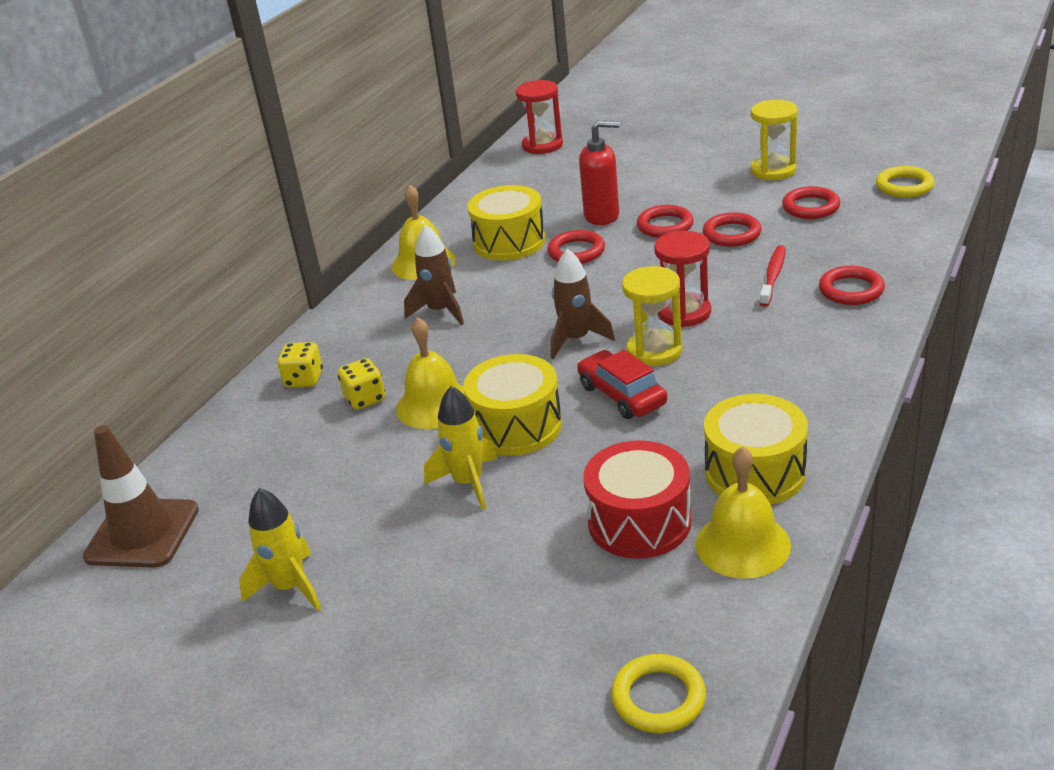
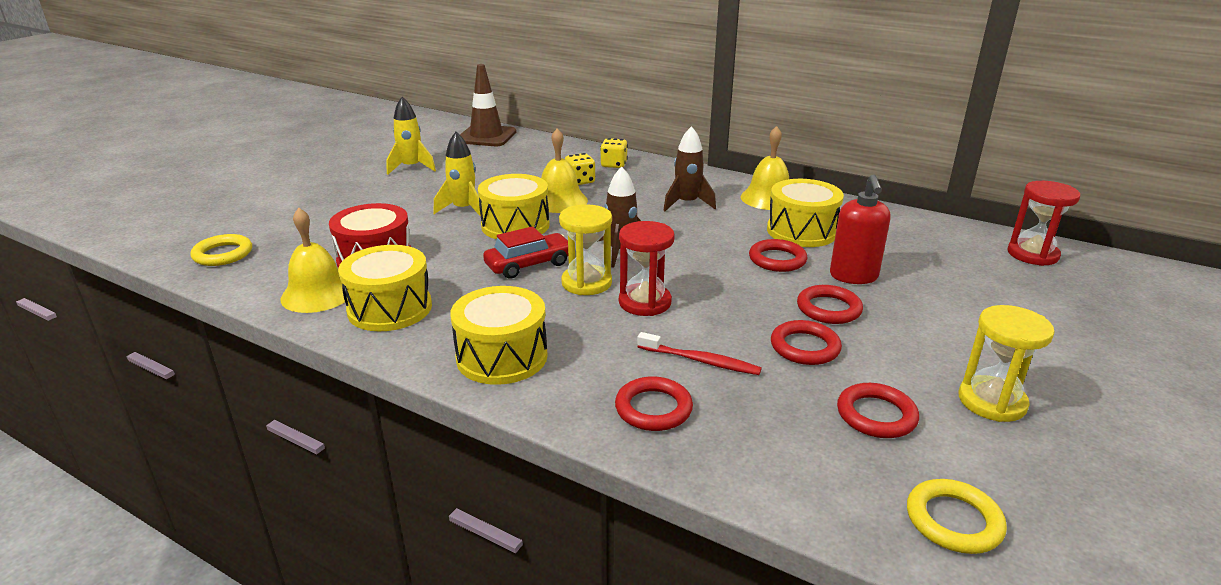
camera: 90 degrees right, 5 degrees down
none -> yellow drum [450,286,548,385]

